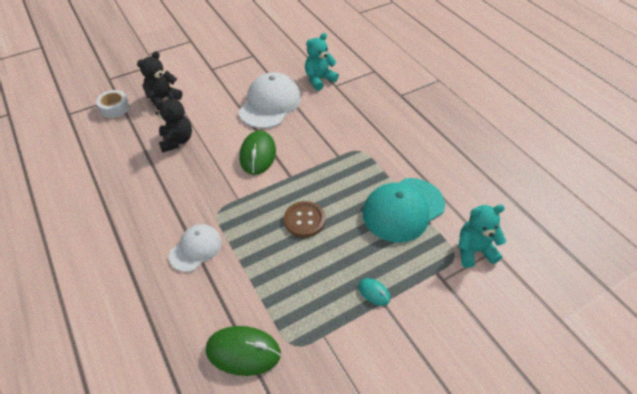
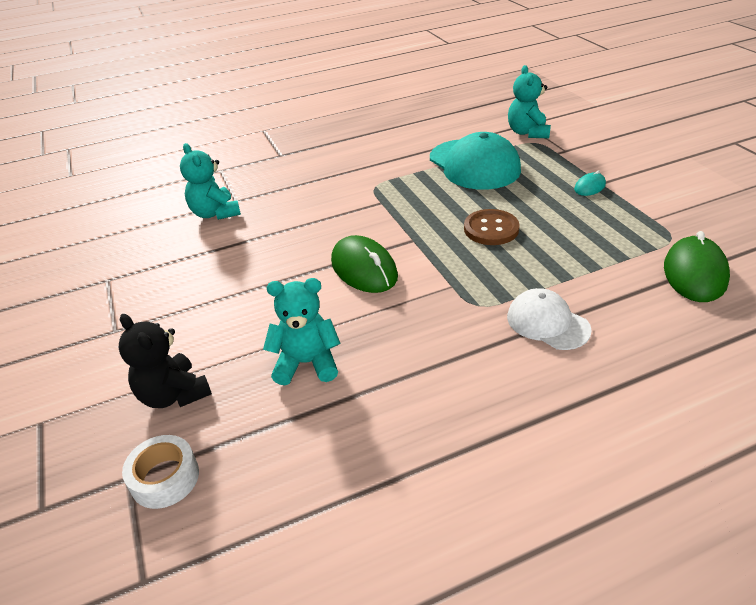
camera: 80 degrees left, 10 degrees down
black teddy bear [155,92,192,153] -> turquoise teddy bear [263,278,341,385]
white cap [238,72,301,128] -> none
green mouse [239,130,276,175] -> green mouse turned 45 degrees clockwise [331,235,398,293]

